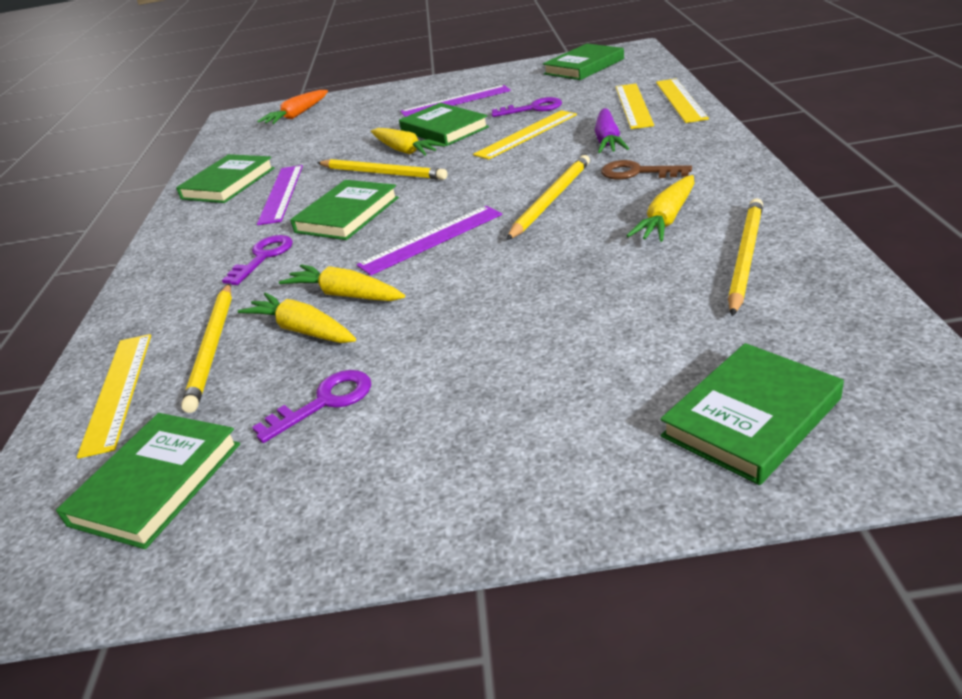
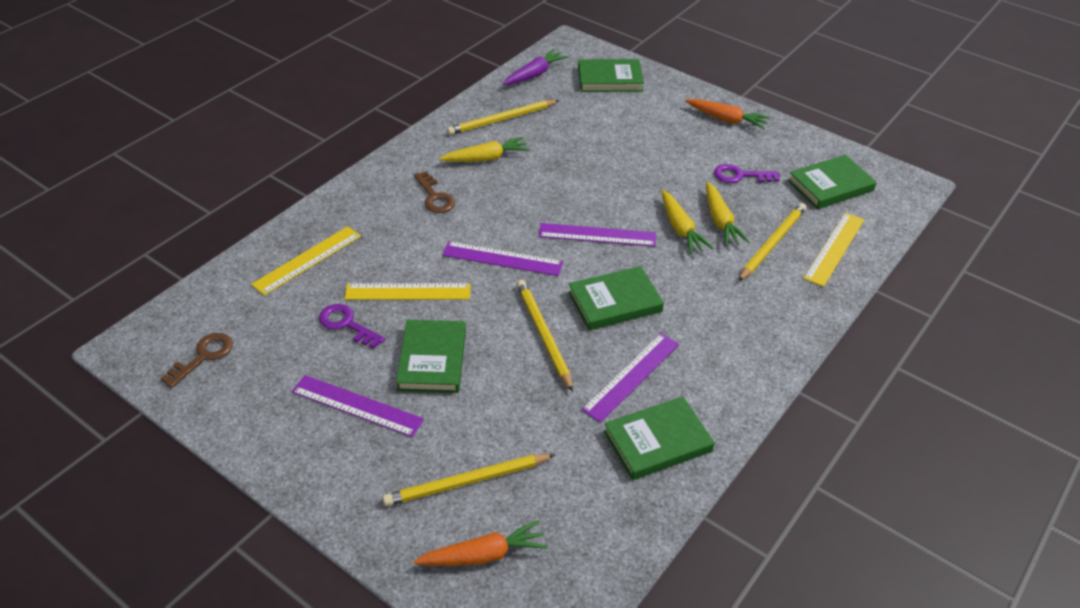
camera: 145 degrees left, 10 degrees up
purple key [222,235,293,285] -> none
yellow carrot [371,128,446,156] -> none
yellow pencil [506,155,590,240] -> yellow pencil moved to [382,454,555,506]
green book [543,44,624,80] -> brown key [160,333,233,388]
purple carrot [595,108,629,153] -> purple carrot moved to [503,49,568,85]
yellow ruler [656,78,709,123] -> none
none -> purple ruler [442,241,563,276]
none -> orange carrot [685,99,770,129]

